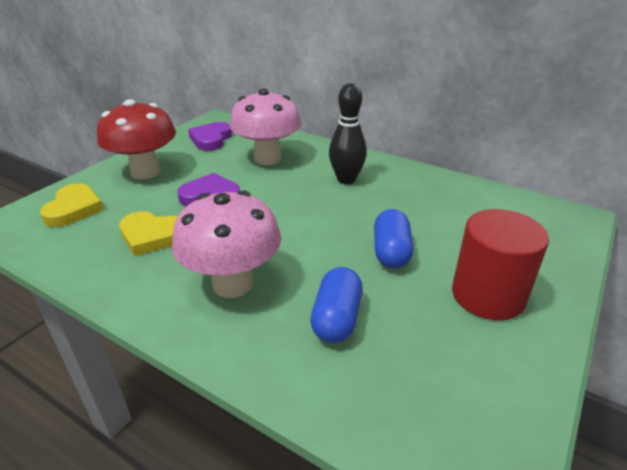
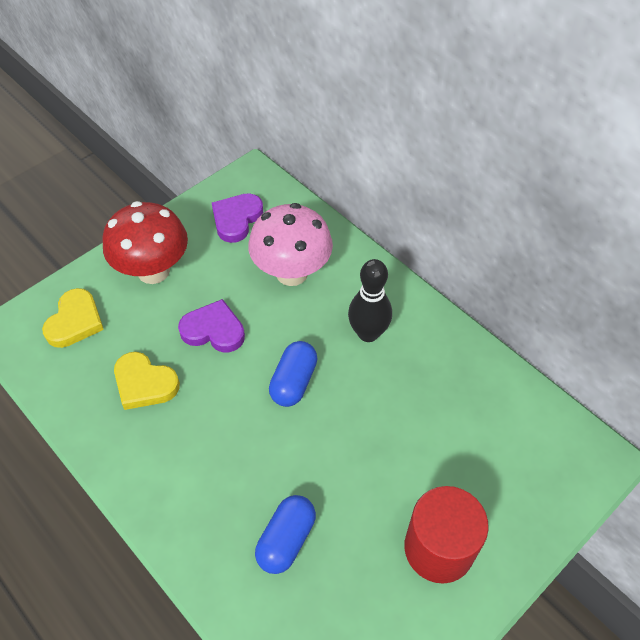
camera: 15 degrees right, 20 degrees up
pink mushroom [172,191,281,298] -> none
blue capsule [374,209,413,269] -> blue capsule moved to [269,341,317,407]

